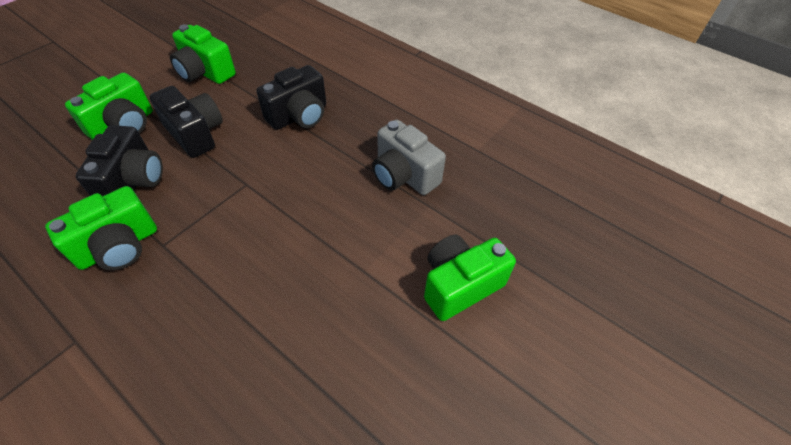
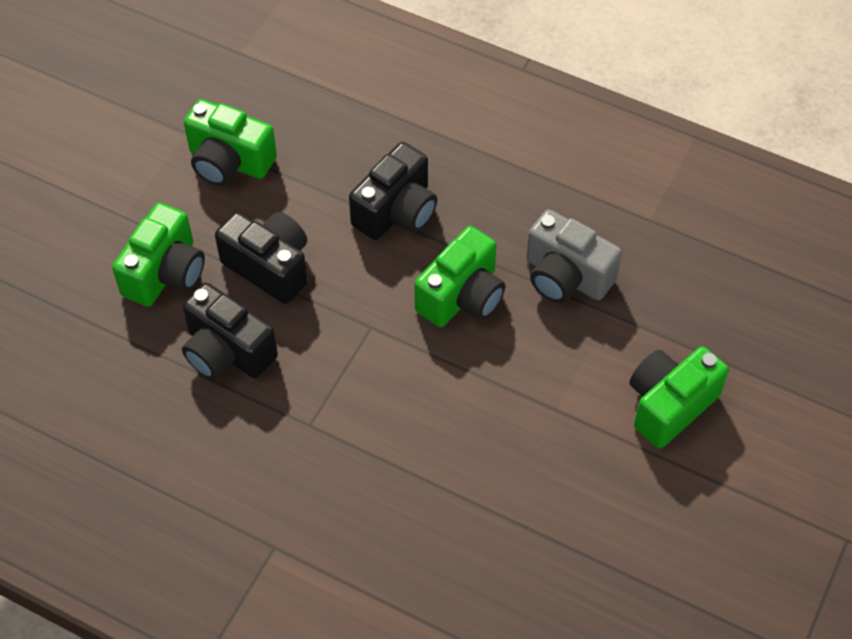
camera: 10 degrees left, 5 degrees up
green camera [45,186,157,270] -> green camera moved to [414,226,505,327]
black camera [76,125,163,196] -> black camera turned 135 degrees clockwise [182,283,278,380]

